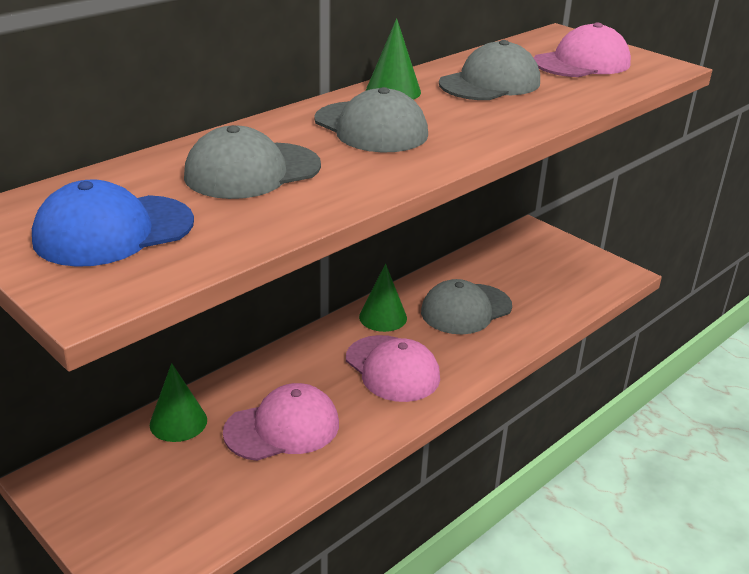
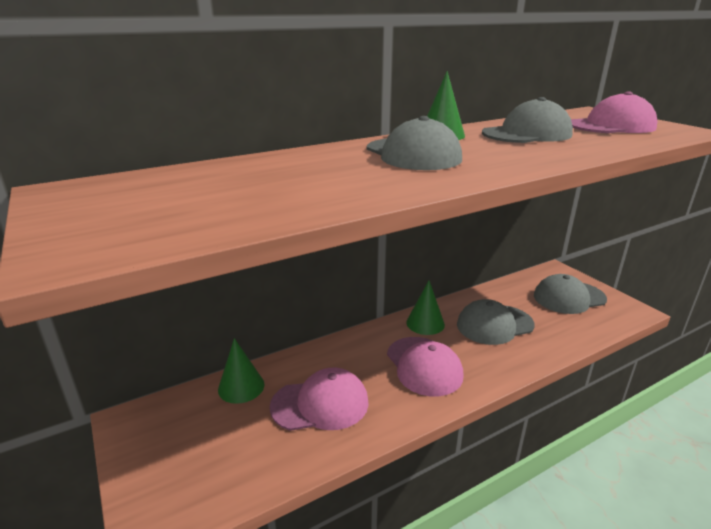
camera: 15 degrees right, 5 degrees down
blue cap [32,180,194,267] -> none
grey cap [184,125,321,199] -> grey cap moved to [534,274,607,314]

